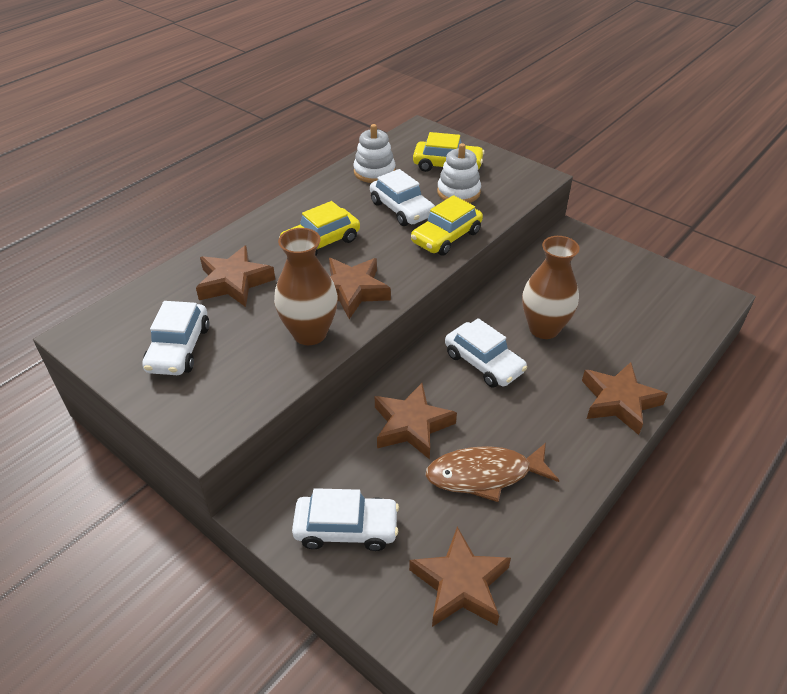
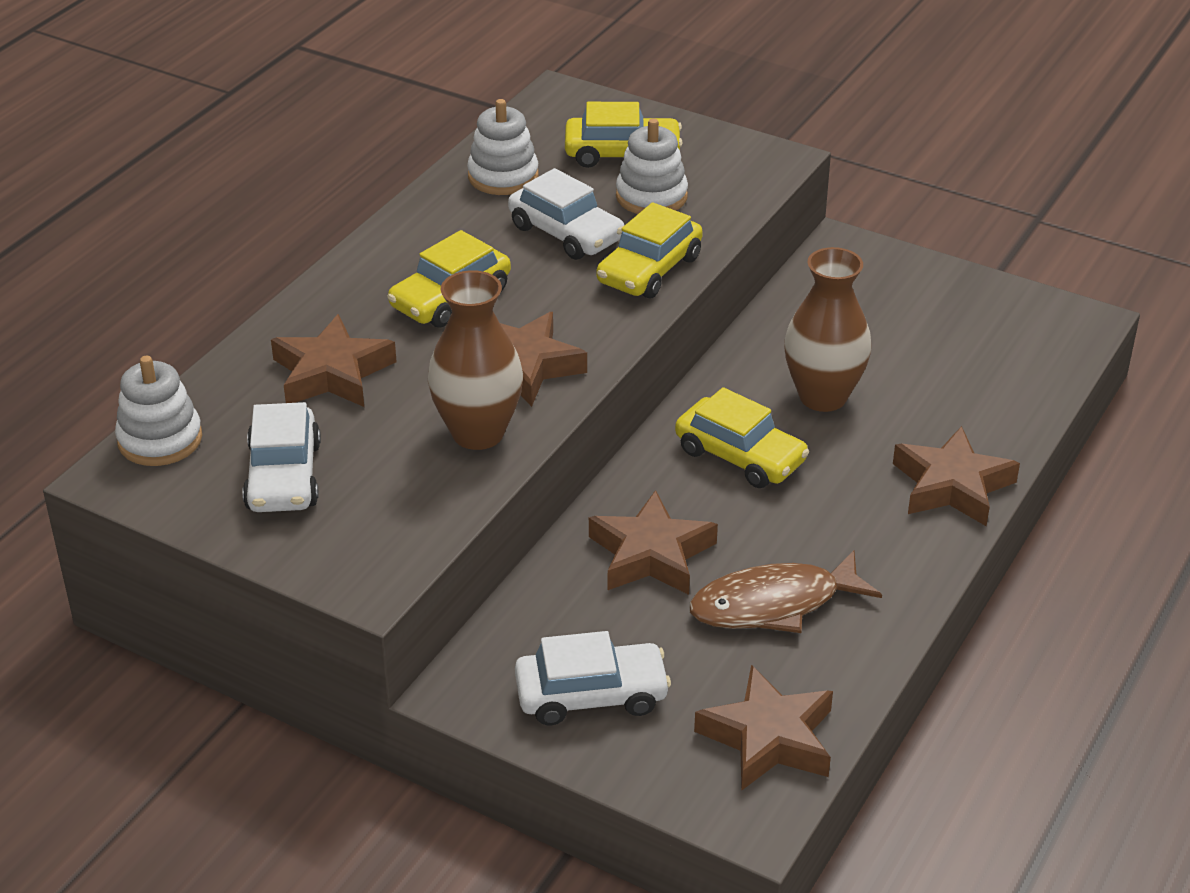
camera: 10 degrees left, 5 degrees down
white car [445,318,527,388] -> yellow car [675,387,809,488]
none -> white stacking toy [115,356,202,466]

